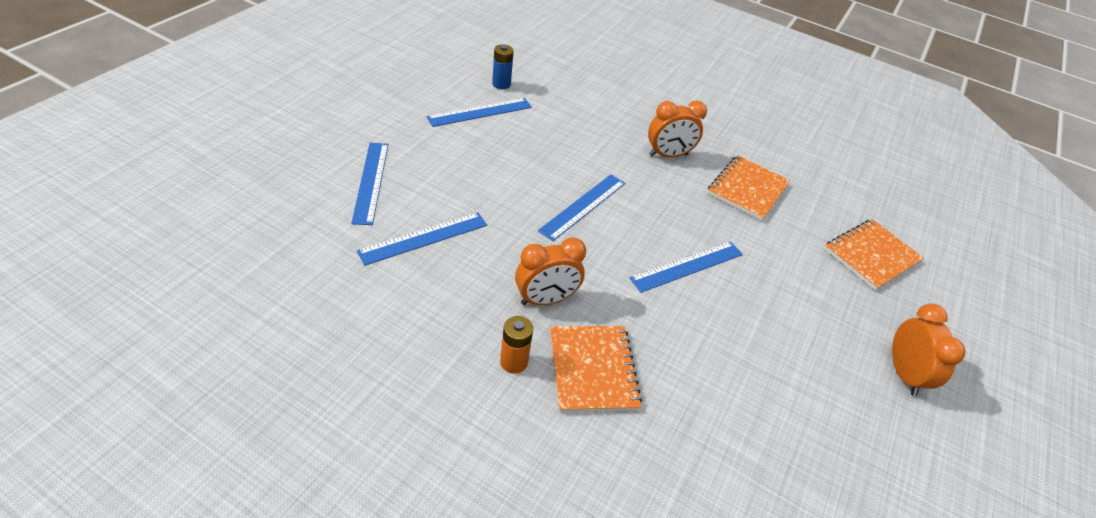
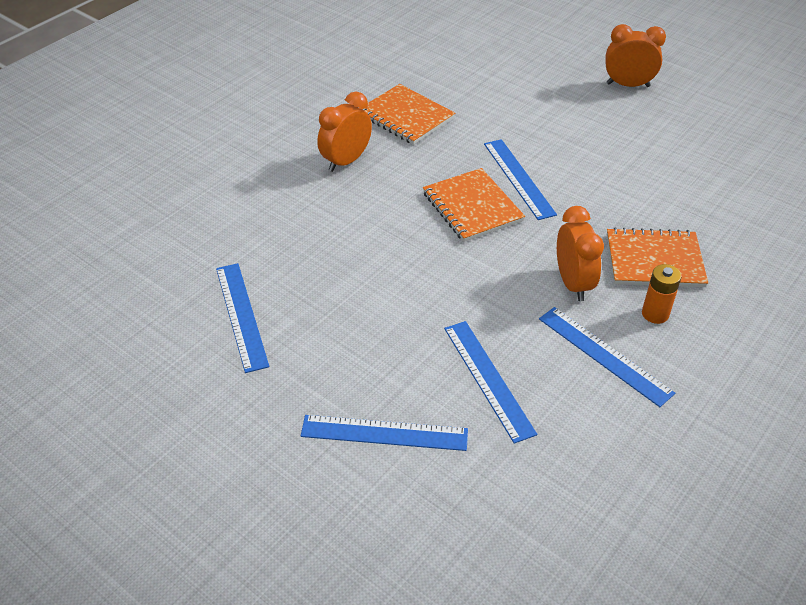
camera: 75 degrees left, 0 degrees up
blue battery [492,44,514,89] -> none
blue ruler [538,174,625,241] -> blue ruler moved to [539,307,675,407]
orange clock [648,100,707,157] -> orange clock turned 135 degrees counterclockwise [317,92,372,172]
orange notebook [824,219,924,291] -> orange notebook moved to [423,168,525,242]

